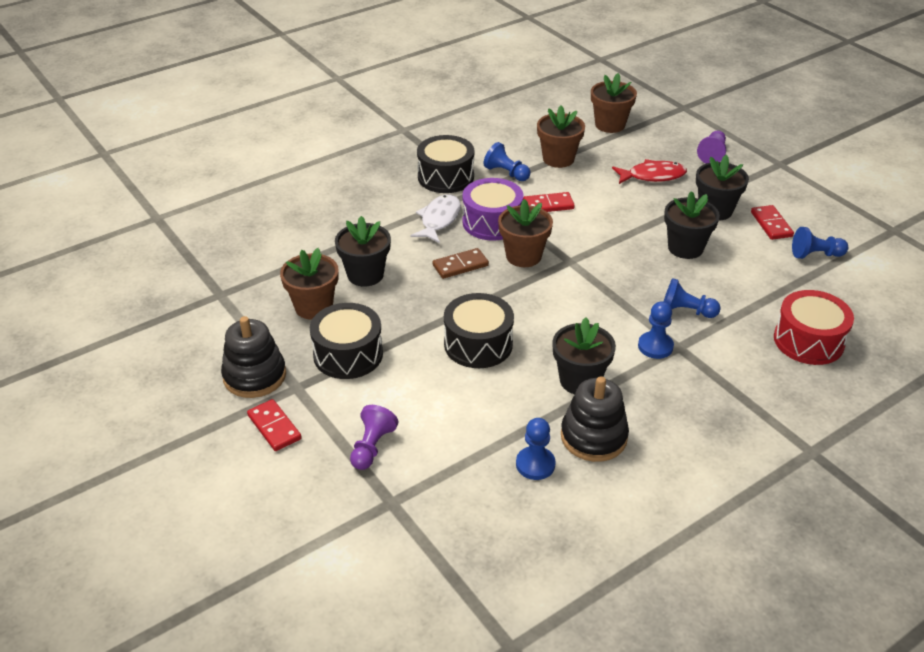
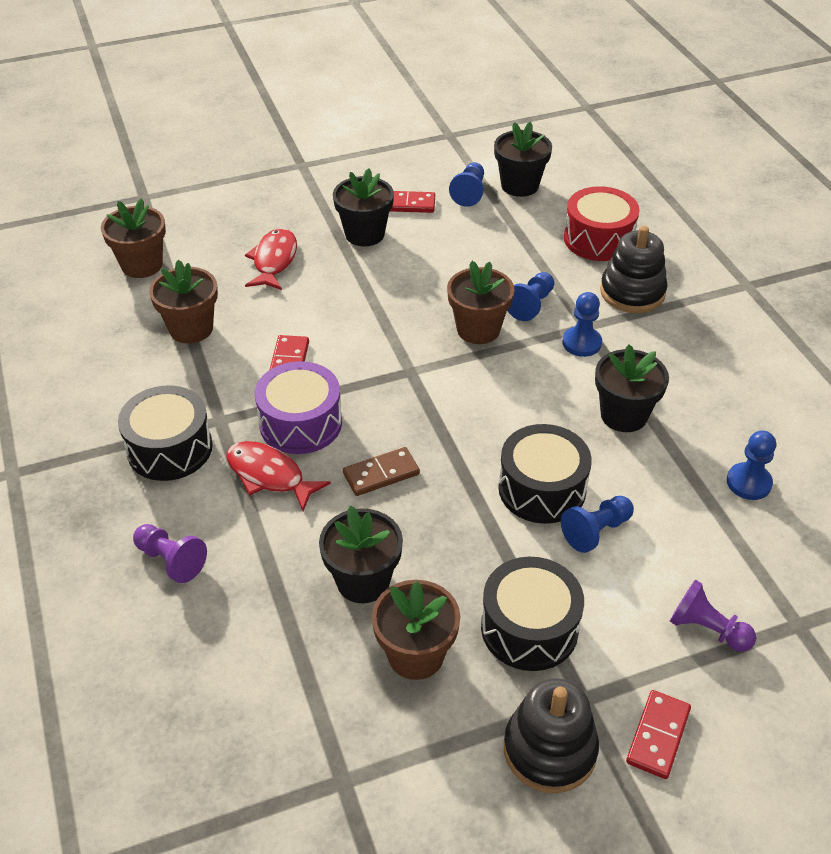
camera: 75 degrees left, 5 degrees up
red domino [247,399,302,451] -> red domino turned 45 degrees counterclockwise [626,690,691,779]
white fish [411,194,461,243] -> red fish [226,441,331,511]
brown domino [433,248,489,279] -> brown domino turned 75 degrees clockwise [343,447,420,496]
blue pawn [484,142,531,181] -> blue pawn moved to [561,496,634,553]
brown flower pot [498,199,553,267] -> brown flower pot moved to [447,261,515,344]
black stacking toy [561,376,629,462] -> black stacking toy moved to [600,226,668,313]
black flower pot [664,191,720,259] -> black flower pot moved to [494,122,552,197]
purple pawn [697,130,726,163] -> purple pawn moved to [133,524,207,583]

